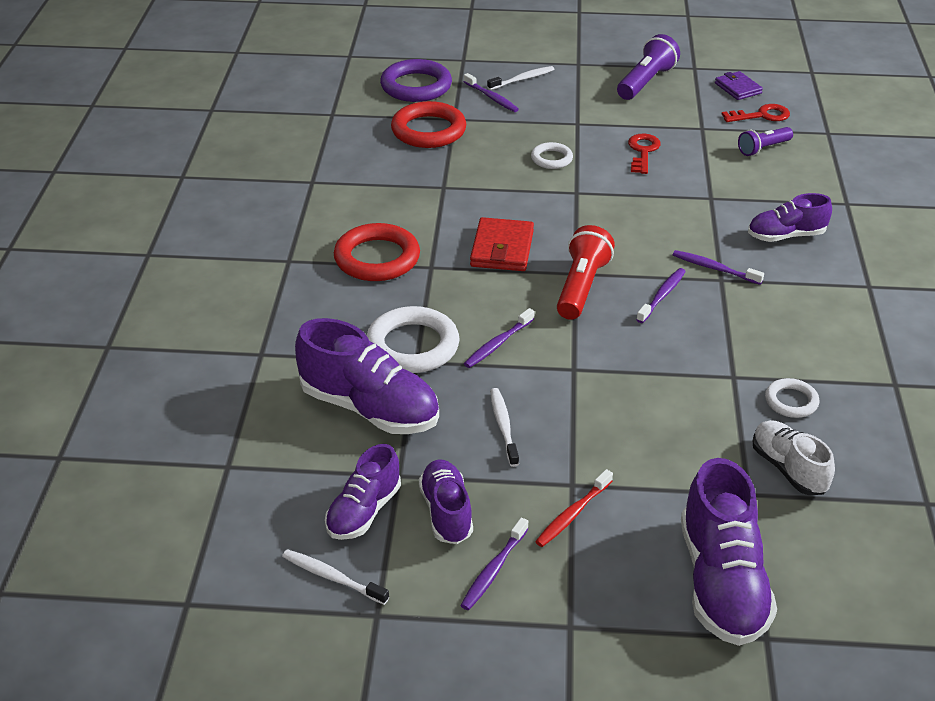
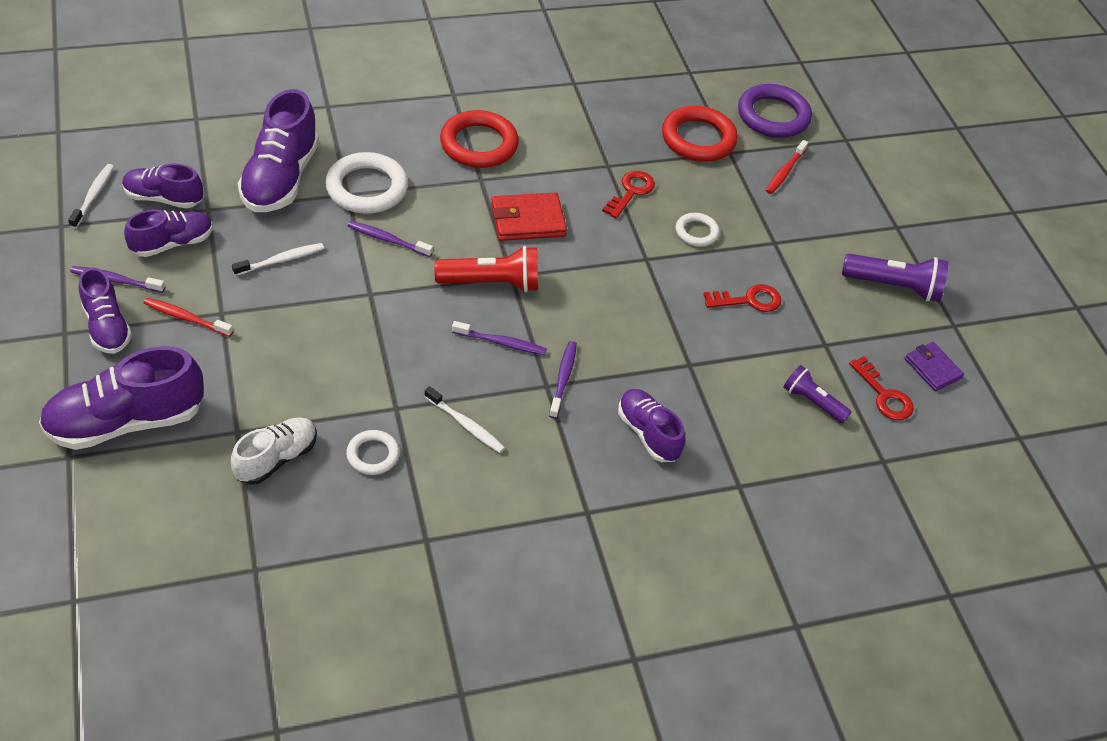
camera: 65 degrees right, 10 degrees up
purple toothbrush [464,73,519,112] -> red toothbrush [766,140,808,194]
white toothbrush [487,66,554,90] -> white toothbrush moved to [424,386,505,453]
purple wallet [715,71,763,100] -> purple wallet turned 75 degrees counterclockwise [905,342,964,391]
none -> purple shoe [79,267,132,354]
none -> red key [602,171,655,219]

